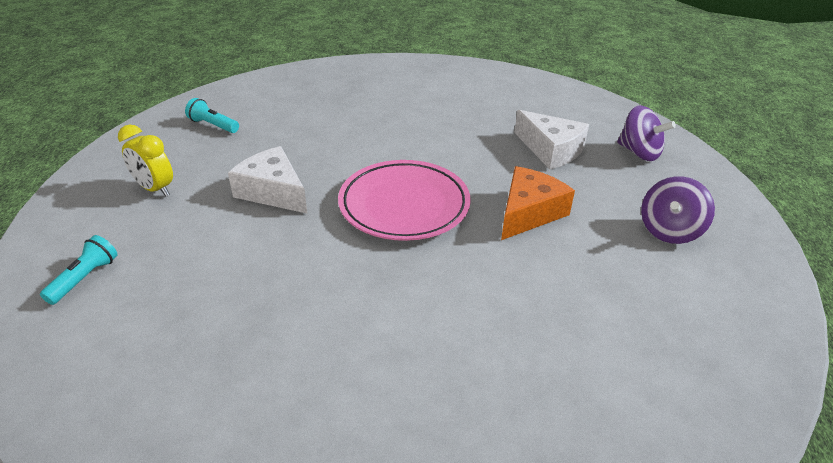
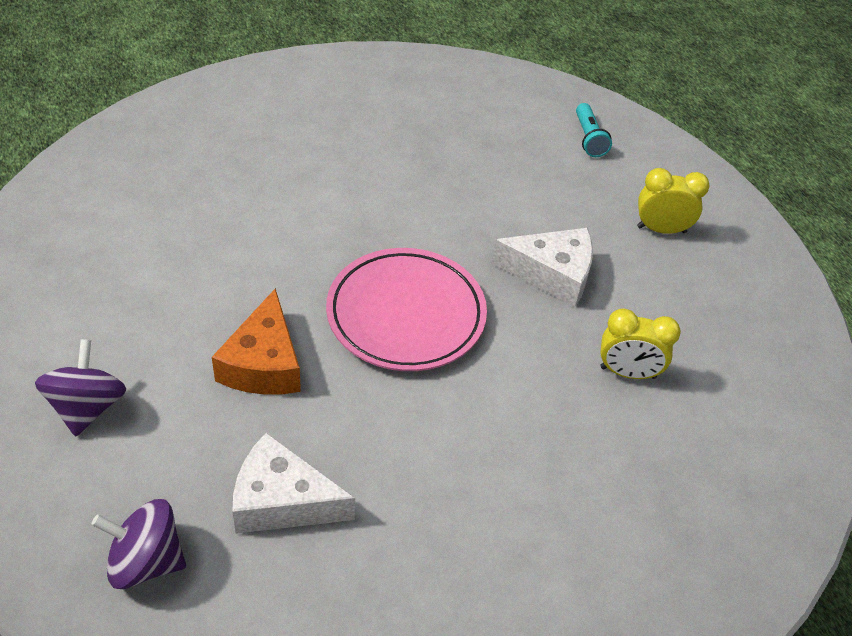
camera: 145 degrees right, 10 degrees up
turquoise flashlight [185,98,239,133] -> none
none -> yellow clock [600,309,681,379]

